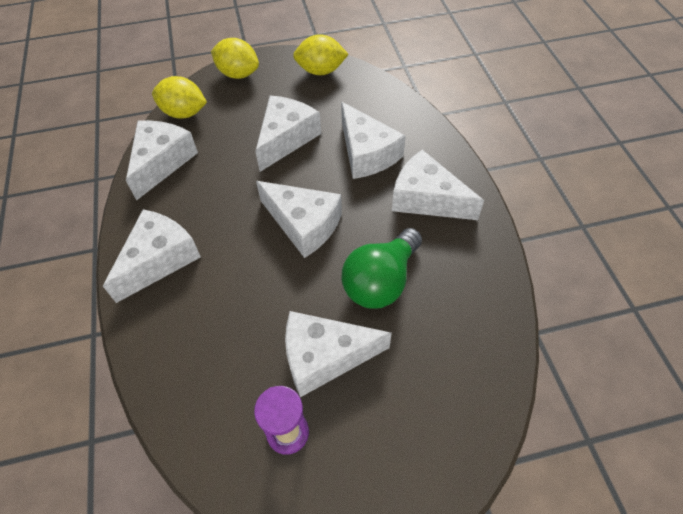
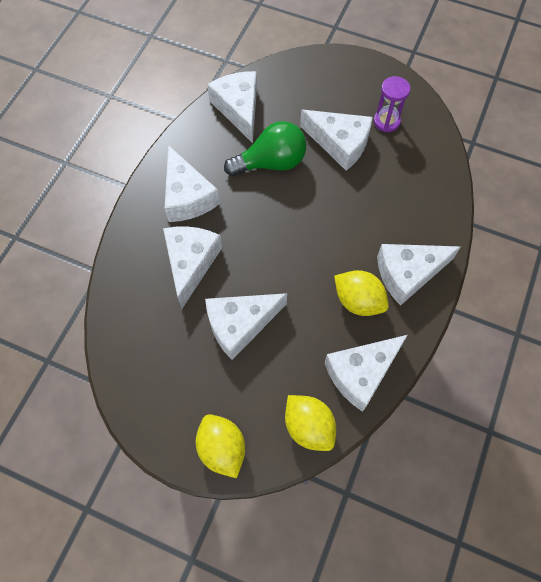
camera: 145 degrees left, 10 degrees up
white cheese [256,181,342,258] -> white cheese moved to [207,71,257,143]
yellow lemon [293,34,349,75] -> yellow lemon moved to [334,270,389,316]

